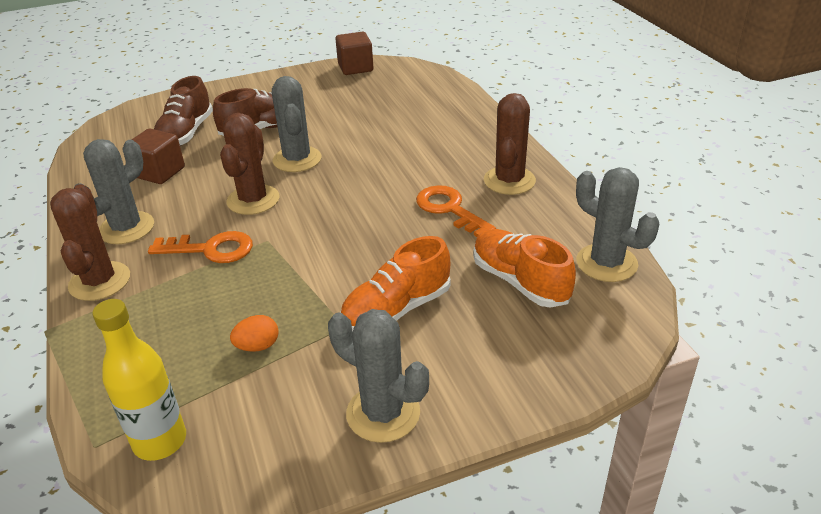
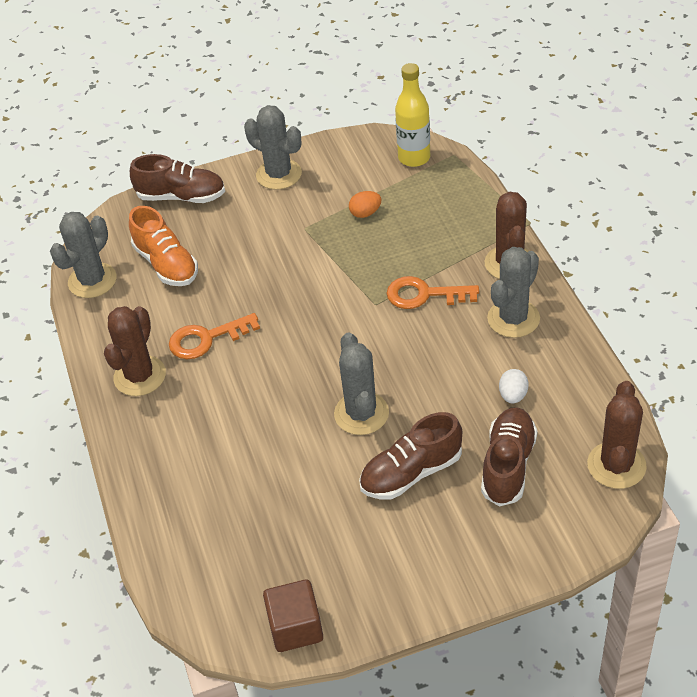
camera: 175 degrees left, 10 degrees up
brown cube [132,129,185,184] -> white egg [499,369,529,403]
brown cactus [220,113,280,215] -> brown cactus moved to [587,381,647,489]
orange shoe [340,236,451,331] -> none
orange key [416,185,496,237] -> orange key turned 105 degrees clockwise [169,313,260,359]
grey cactus [576,167,659,282] -> grey cactus turned 75 degrees clockwise [50,212,117,298]
none -> brown shoe [130,154,225,203]

